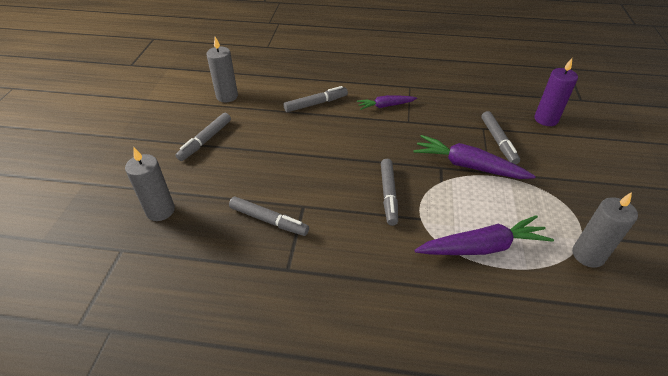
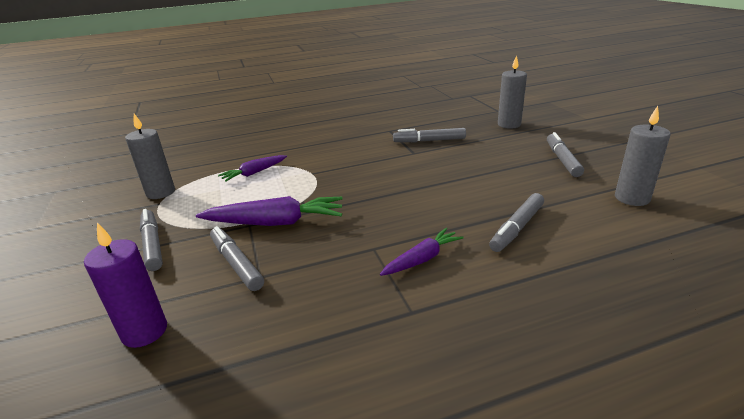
camera: 155 degrees right, 15 degrees down
grey marker [381,159,398,226] -> grey marker moved to [140,209,163,271]
purple carrot [414,215,554,255] -> purple carrot [218,155,287,182], size x0.60

